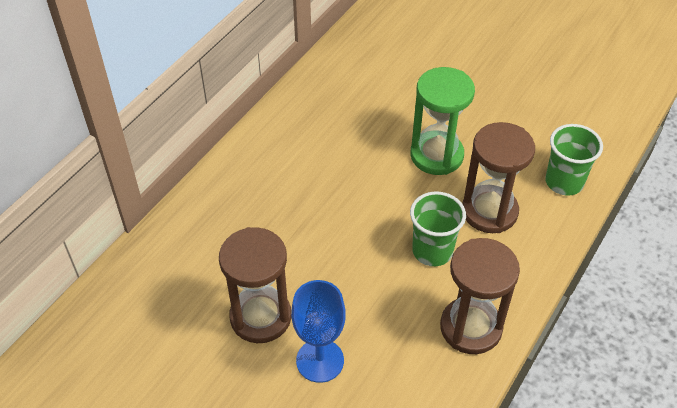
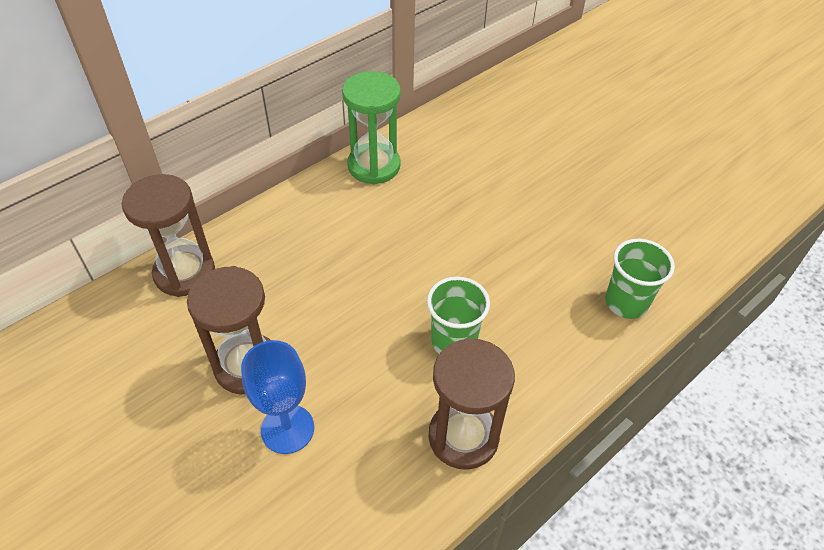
camera: 15 degrees right, 0 degrees up
green hourglass [410,67,475,175] -> green hourglass moved to [342,71,401,185]
brown hourglass [462,122,535,233] -> brown hourglass moved to [122,174,215,297]

